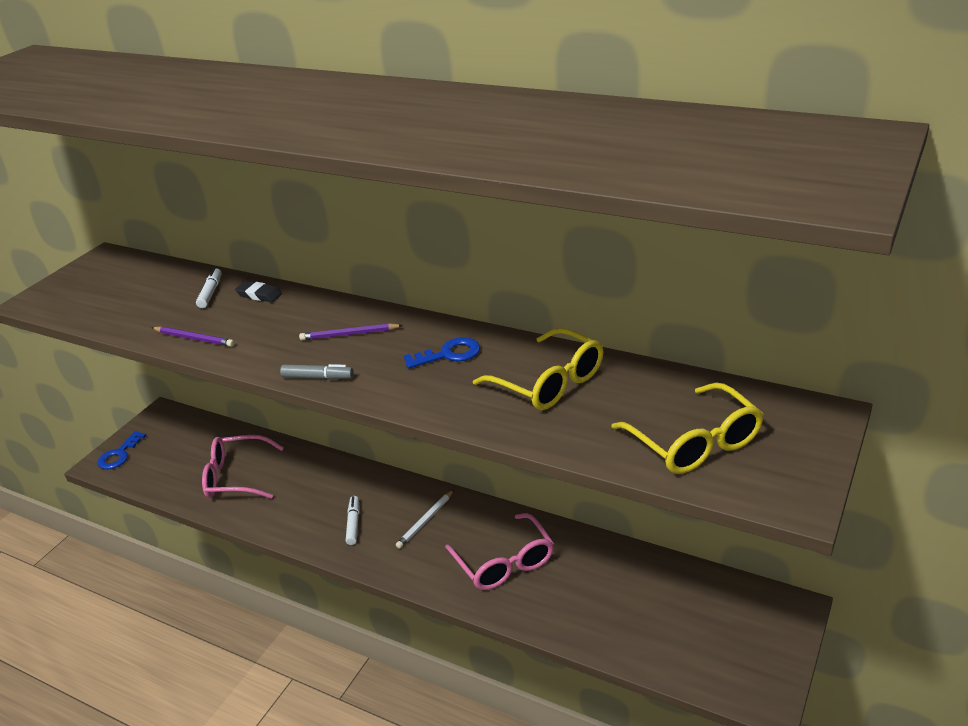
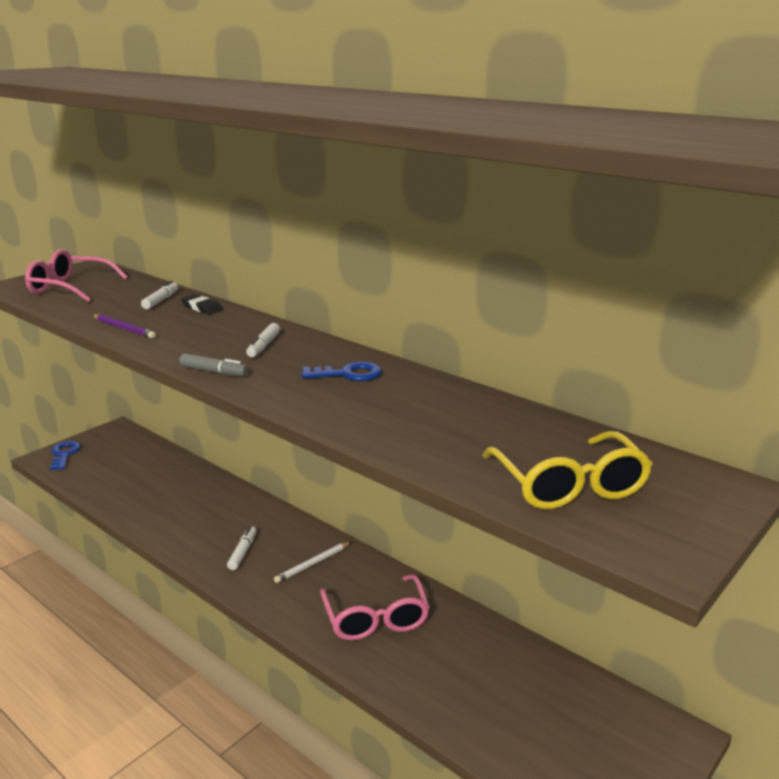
camera: 10 degrees right, 10 degrees down
blue key [97,431,147,469] -> blue key turned 135 degrees clockwise [50,441,80,470]
pink glasses [202,435,284,499] -> pink glasses moved to [25,249,128,302]
purple pencil [299,323,403,340] -> white marker [246,323,280,357]
yellow glasses [473,328,603,410] -> none

